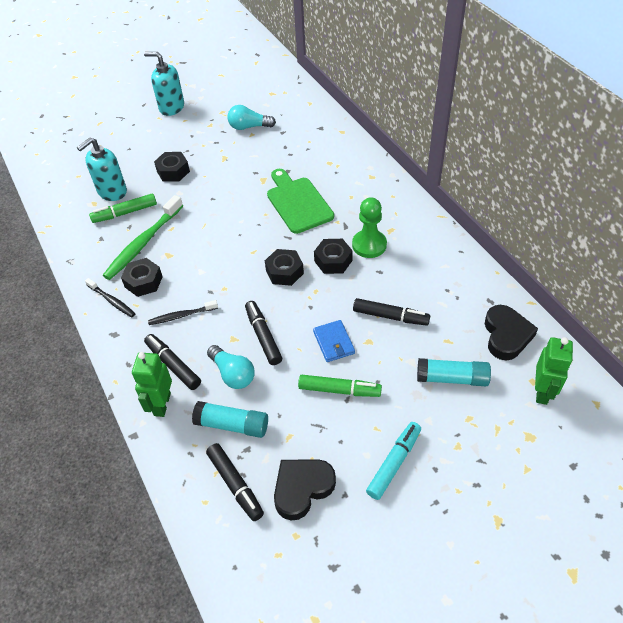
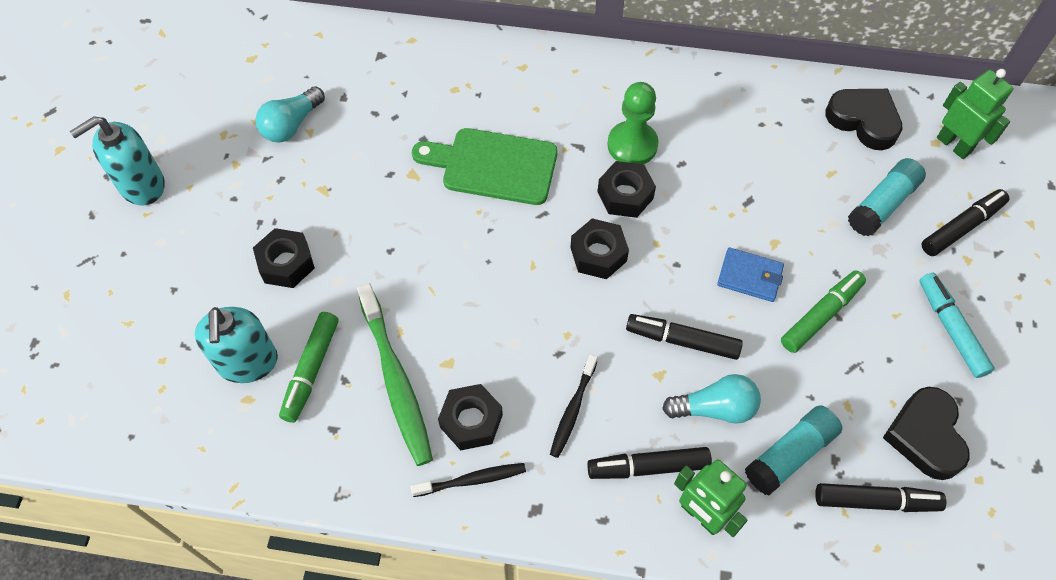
camera: 55 degrees left, 10 degrees up
black marker [353,298,430,326] -> black marker moved to [921,189,1009,256]

